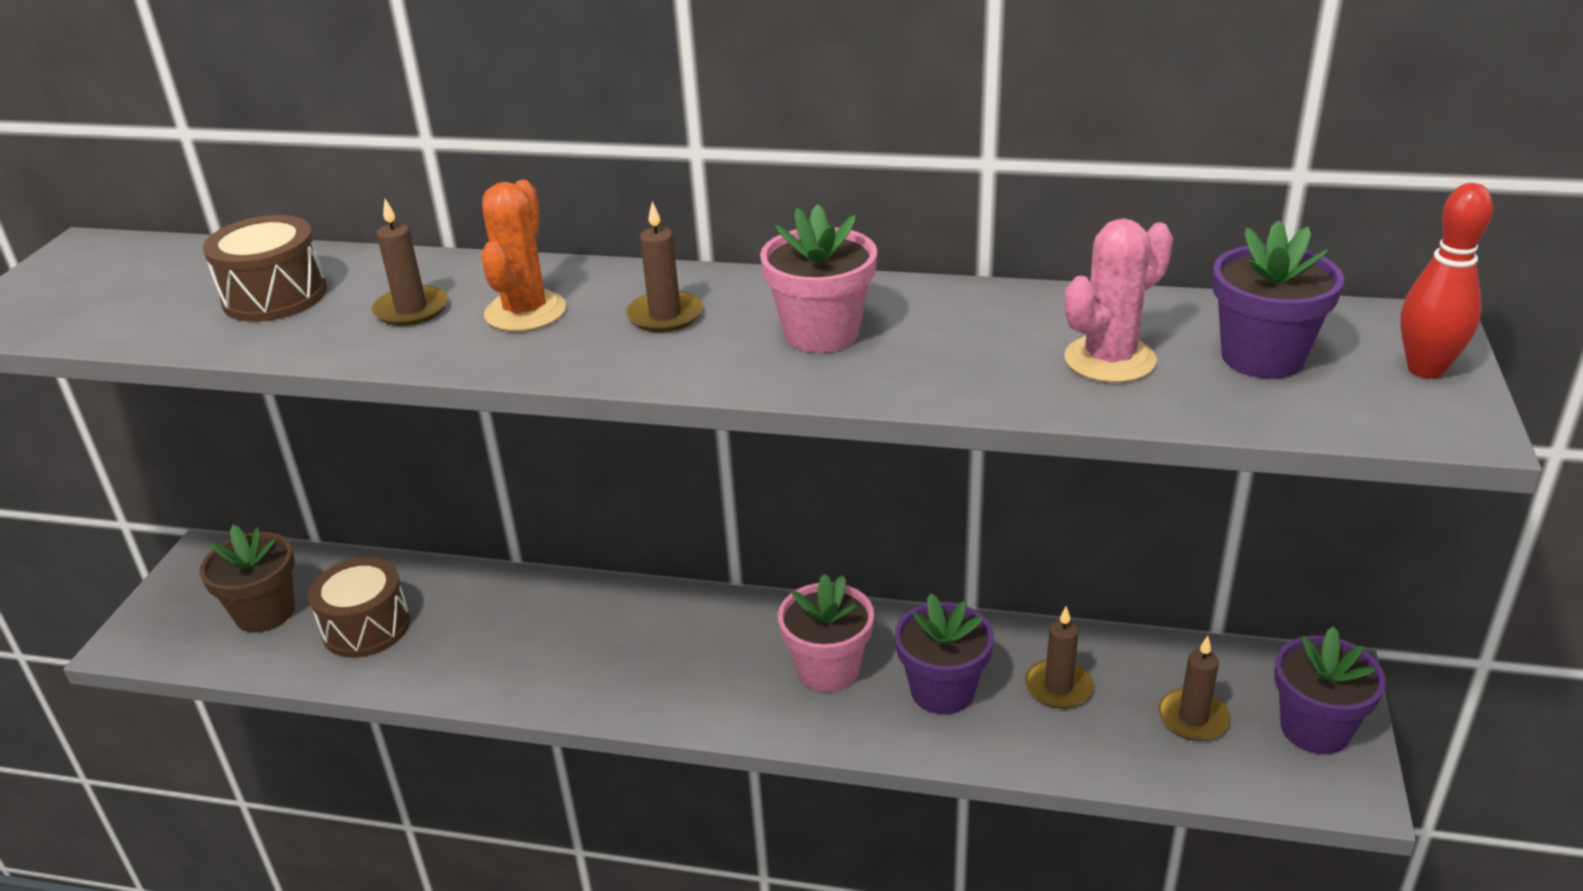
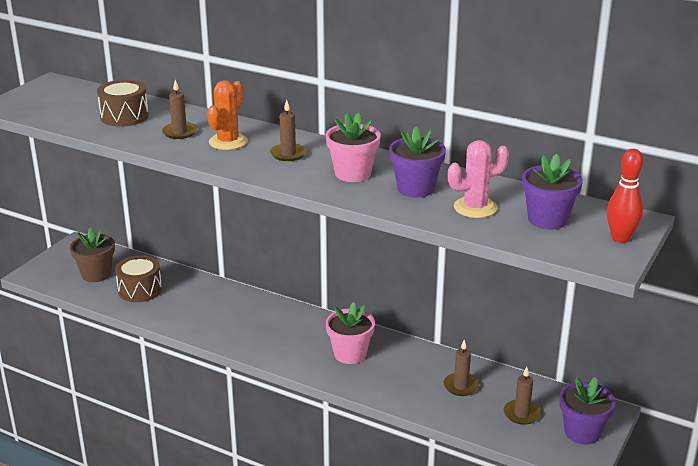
camera: 15 degrees right, 5 degrees down
purple flower pot [895,593,994,714] -> purple flower pot moved to [389,127,446,197]

